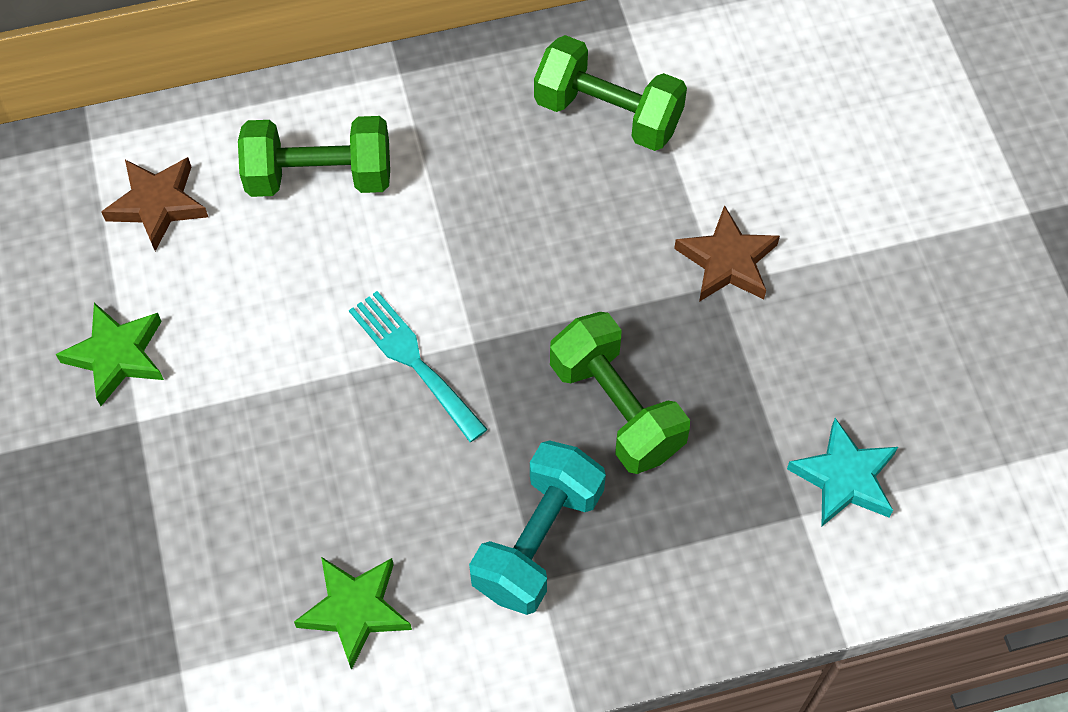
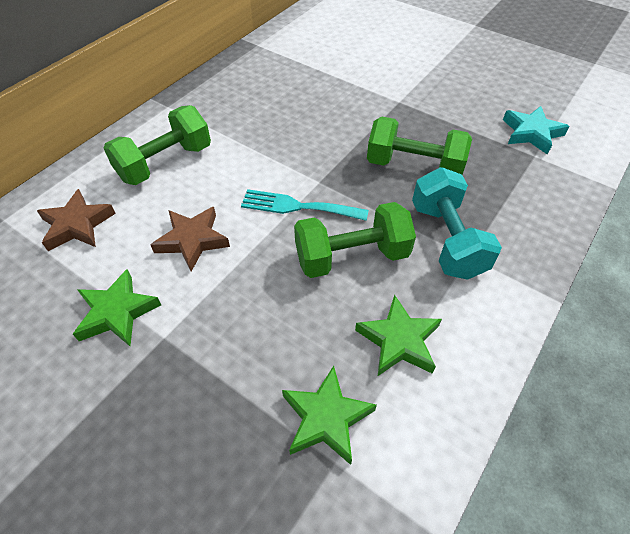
camera: 40 degrees left, 10 degrees down
green dumbbell [534,35,687,151] -> green dumbbell moved to [294,202,416,278]
brown star [674,205,780,302] -> brown star moved to [151,207,230,272]
none -> green star [282,366,377,465]

